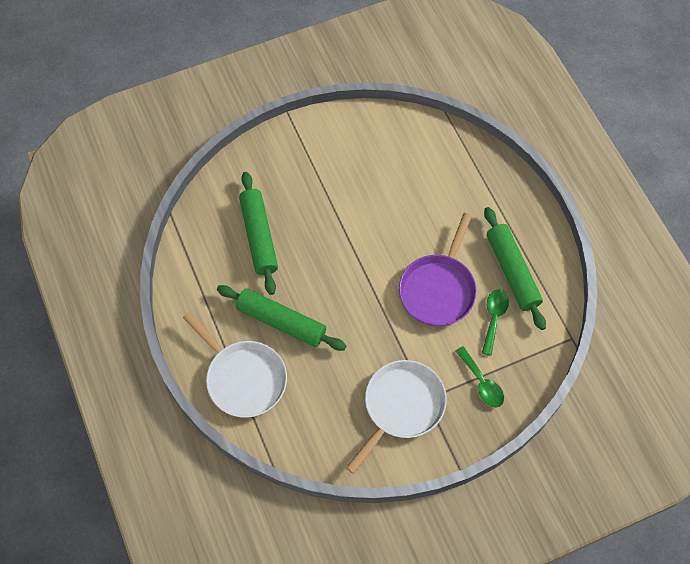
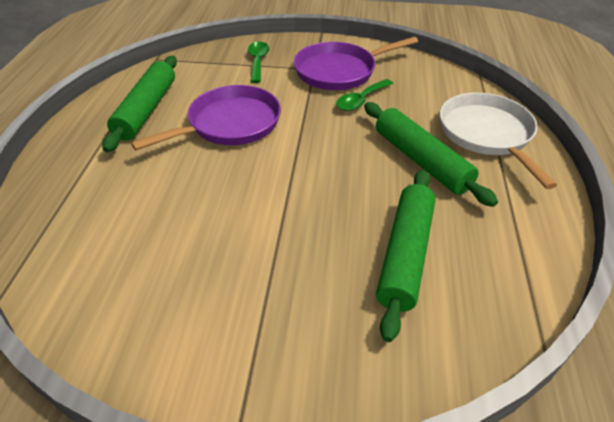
camera: 150 degrees left, 20 degrees down
white pan [346,360,447,474] -> purple pan [294,37,418,90]
green spoon [482,289,509,356] -> green spoon moved to [336,79,393,111]

